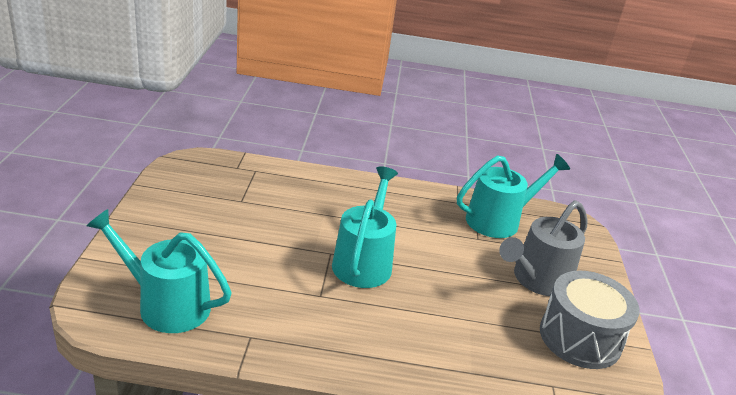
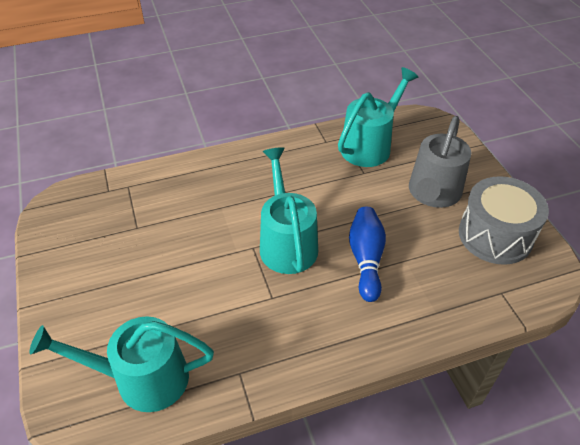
camera: 20 degrees left, 15 degrees up
none -> blue bowling pin [349,207,386,302]

